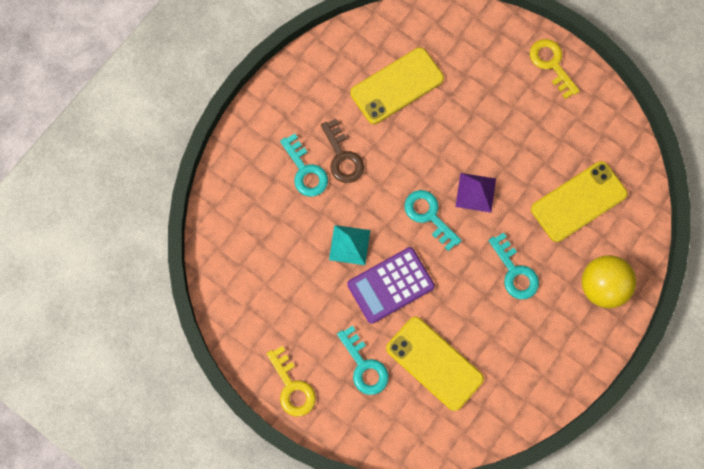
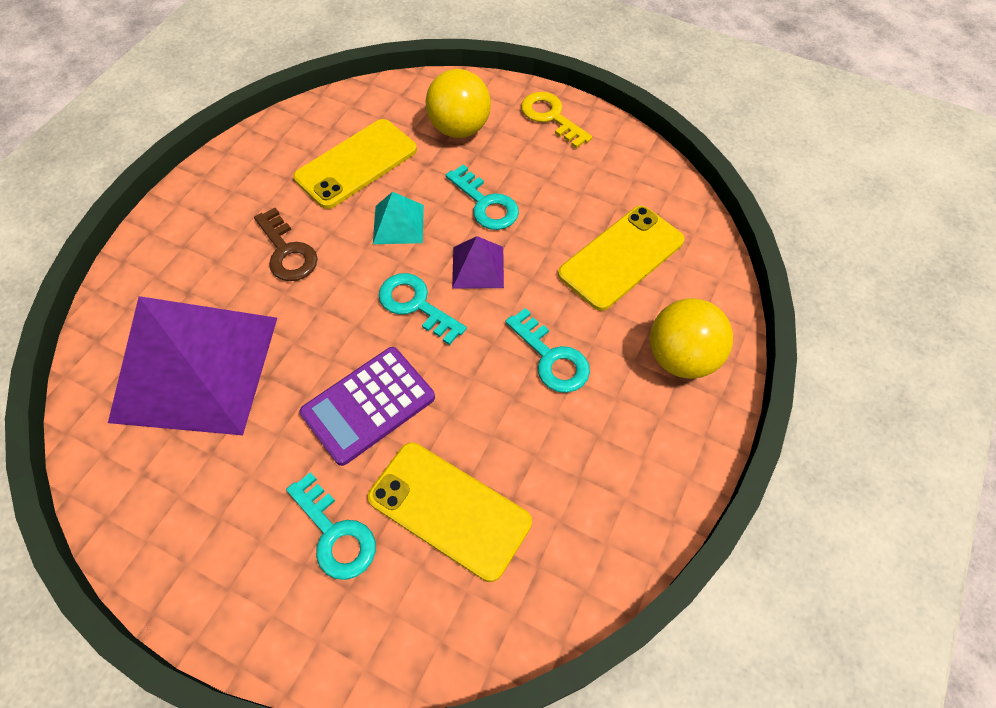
camera: 10 degrees left, 15 degrees down
yellow key [267,346,316,417] -> none
turquoise key [280,133,328,197] -> turquoise key moved to [446,164,519,230]
turquoise pyramid [329,225,370,265] -> turquoise pyramid moved to [373,192,424,244]
none -> purple pyramid [108,296,277,435]
none -> yellow ball [426,69,491,138]

